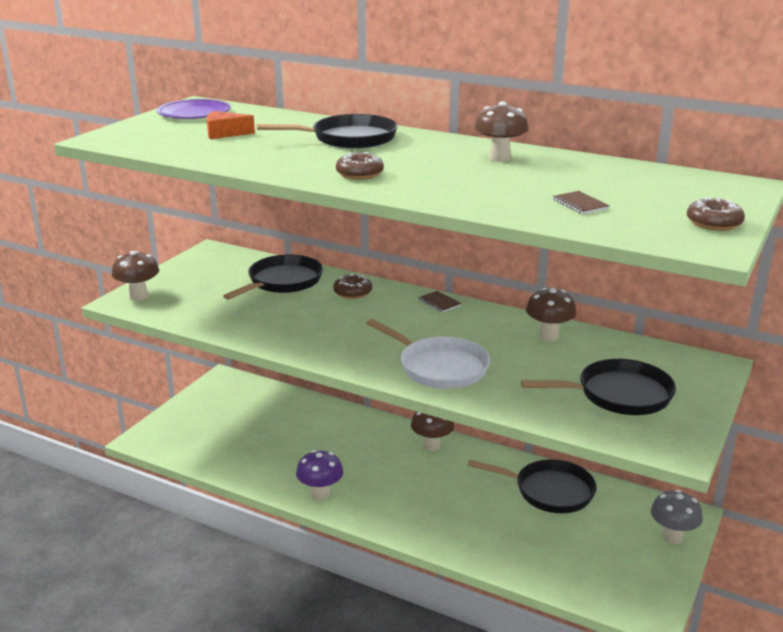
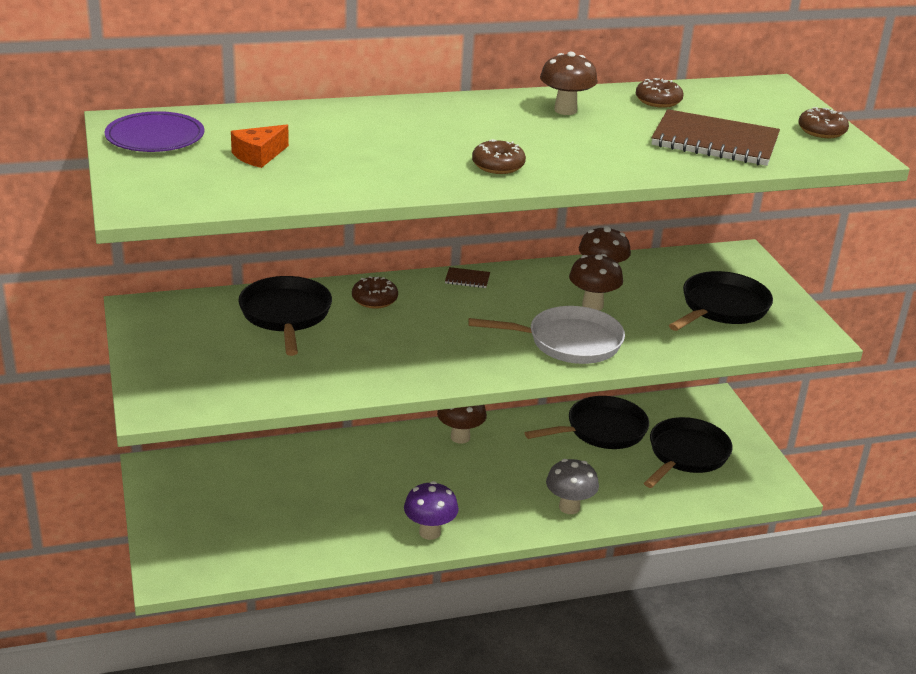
camera: 45 degrees left, 5 degrees up
brown mushroom [112,251,159,301] -> brown mushroom moved to [569,254,623,311]
black pan [257,114,398,149] -> black pan moved to [644,417,732,488]
brown notebook [553,191,610,214] -> brown notebook [651,109,780,166], size x2.45
grey mushroom [651,490,703,544] -> grey mushroom moved to [546,459,599,514]
none -> brown donut [636,78,683,108]

